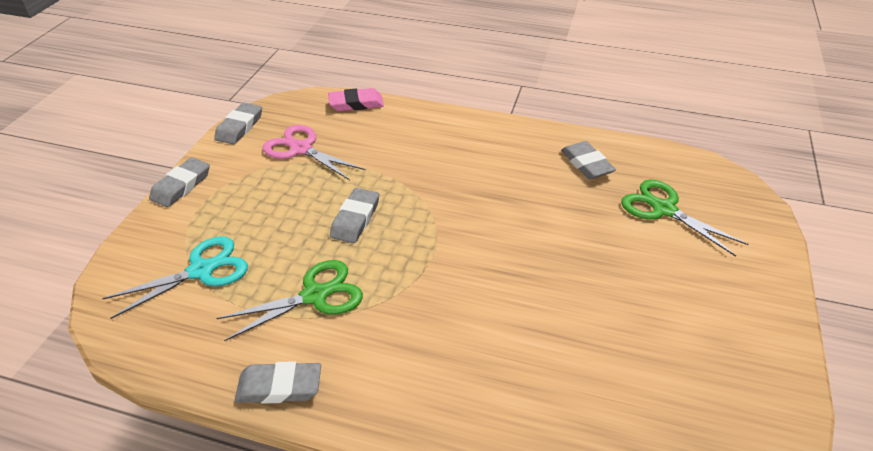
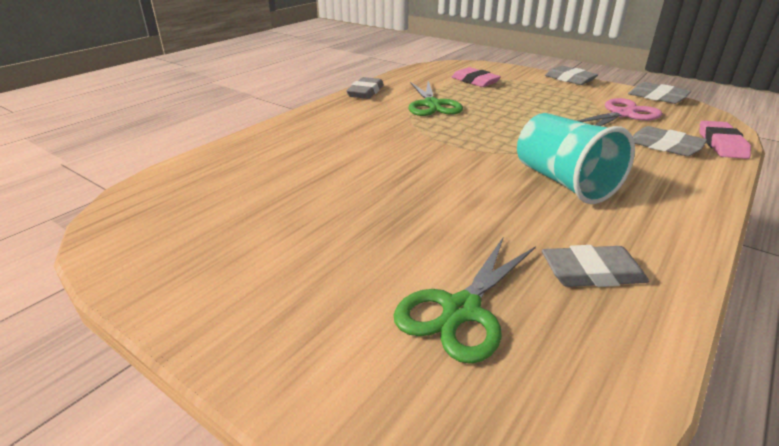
camera: 110 degrees right, 10 degrees down
turquoise scissors [102,236,248,319] -> pink eraser [452,67,501,87]
grey eraser [330,188,379,243] -> grey eraser moved to [632,126,707,156]
green scissors [621,180,748,257] -> green scissors turned 150 degrees clockwise [394,236,536,364]
none -> turquoise cup [517,113,635,204]

